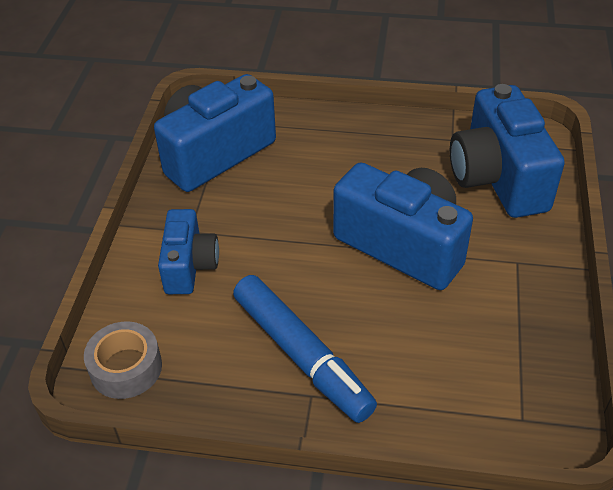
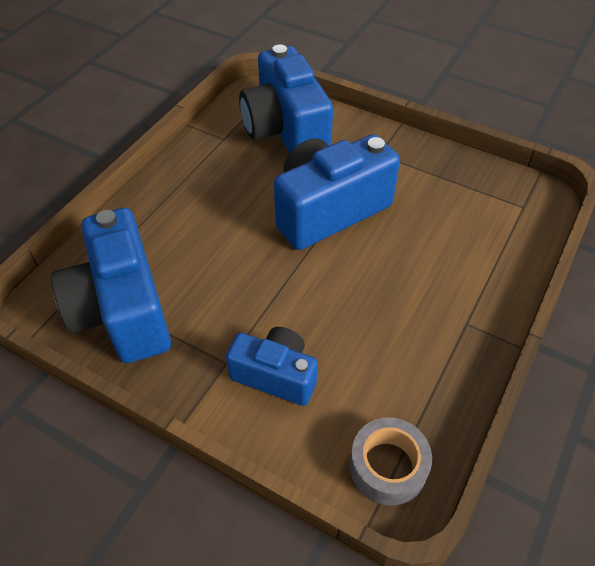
camera: 70 degrees left, 5 degrees up
blue marker [233,275,377,423] -> none
blue camera [450,84,565,218] -> blue camera turned 60 degrees clockwise [239,45,333,153]

